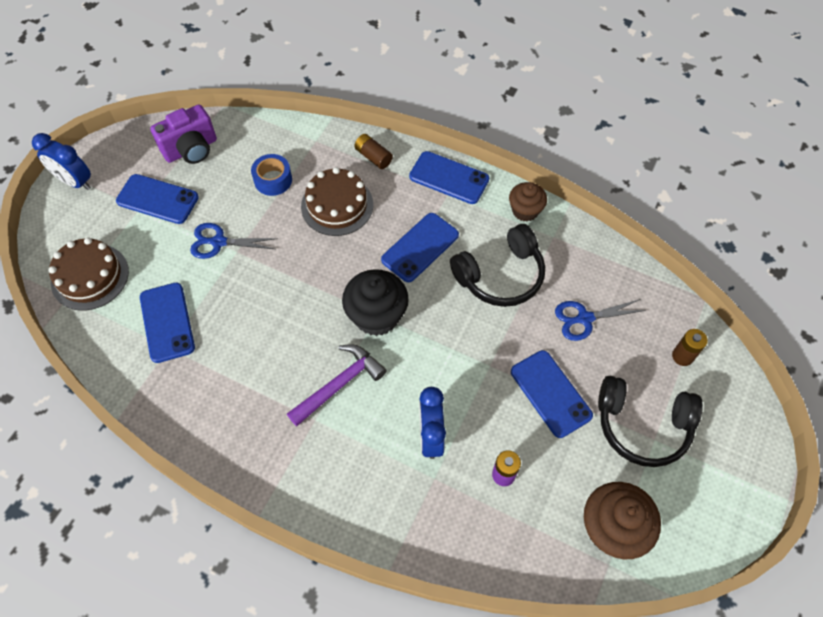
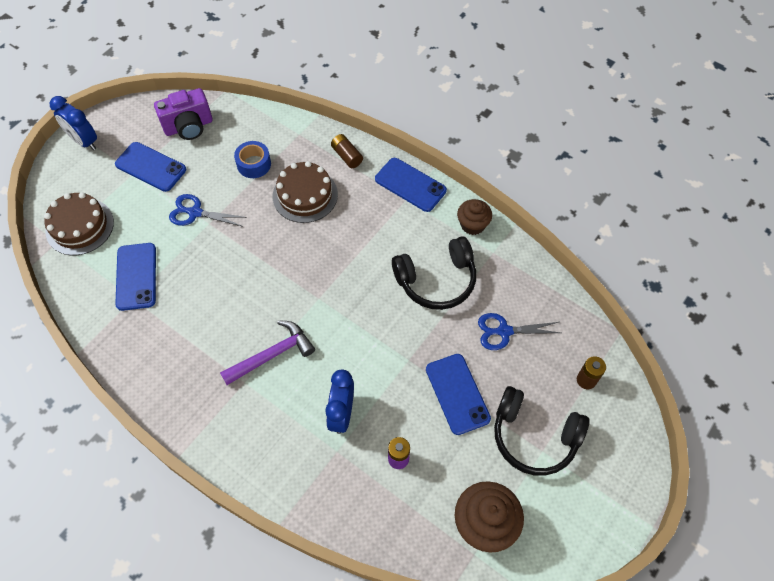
camera: 10 degrees right, 0 degrees up
black cupcake [342,269,409,336] -> none
blue phone [381,213,459,282] -> none

